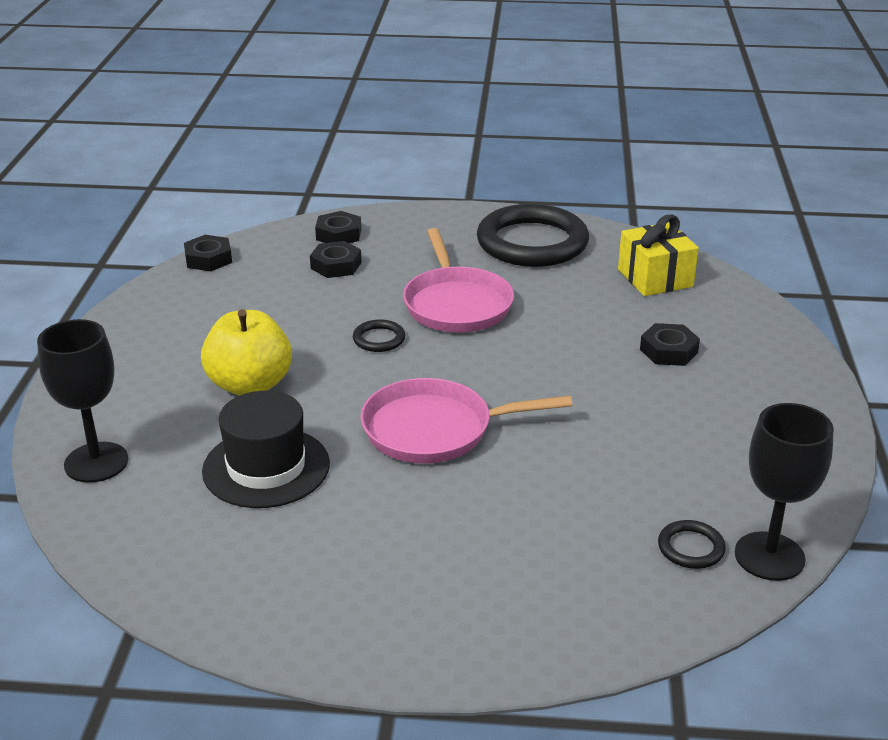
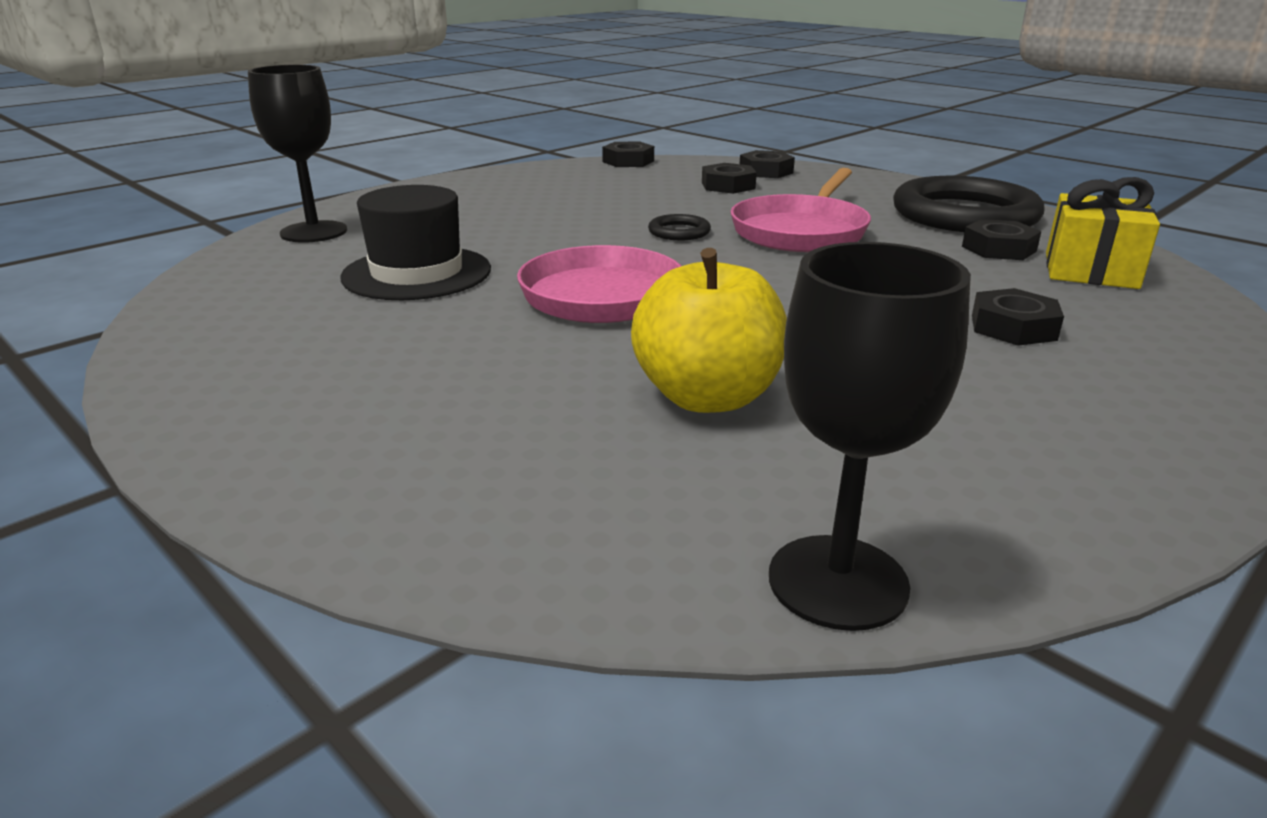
camera: 40 degrees right, 5 degrees down
yellow apple [201,309,292,396] -> yellow apple moved to [631,248,787,413]
black ring [658,520,726,569] -> none
none -> black nut [962,219,1041,260]

